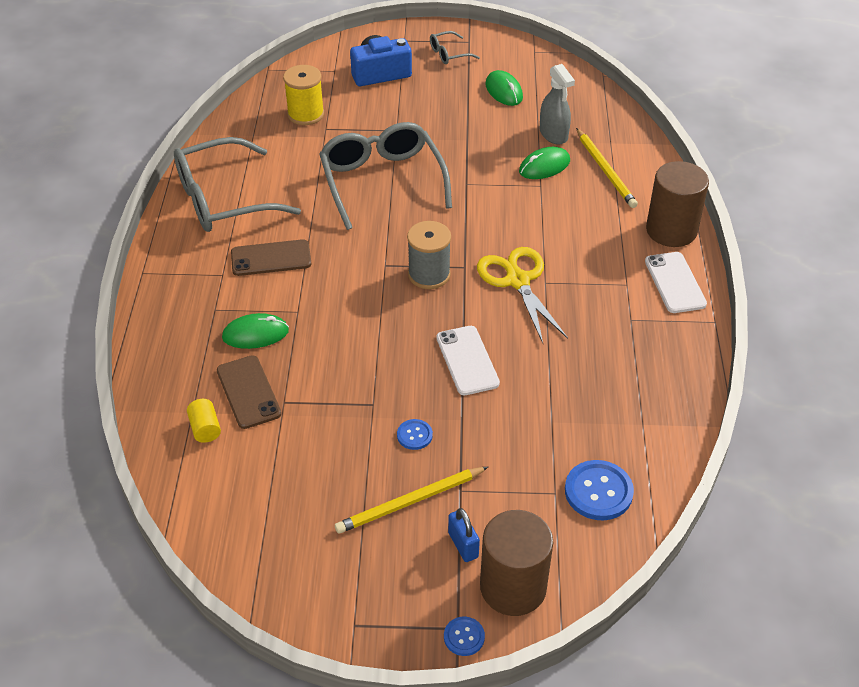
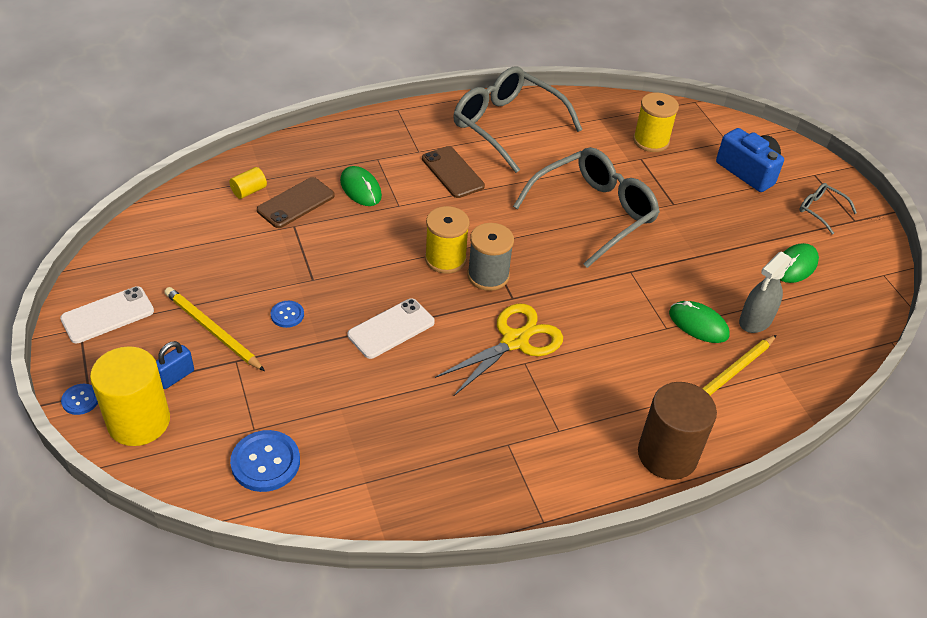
camera: 65 degrees right, 0 degrees up
brown cylinder [480,510,554,616] -> yellow cylinder [90,346,170,446]
white phone [645,252,707,313] -> white phone moved to [60,286,154,343]
none -> yellow spool [425,206,470,274]

